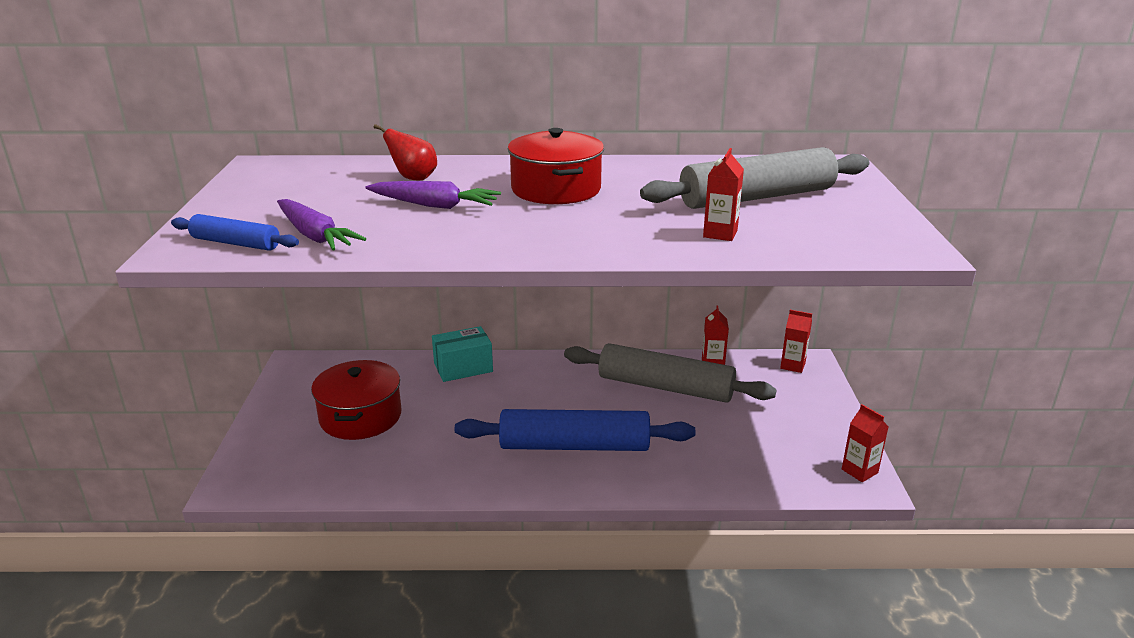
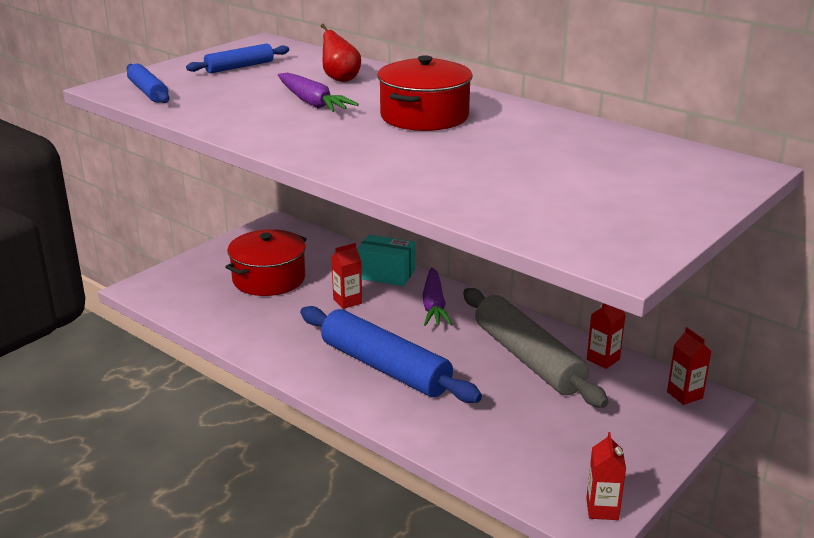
camera: 40 degrees right, 0 degrees up
purple carrot [277,199,366,250] -> purple carrot moved to [422,267,452,326]
grey rolling pin [640,147,869,209] -> none
red carton [703,148,744,241] -> red carton moved to [332,243,362,309]
none -> blue rolling pin [186,43,289,73]

